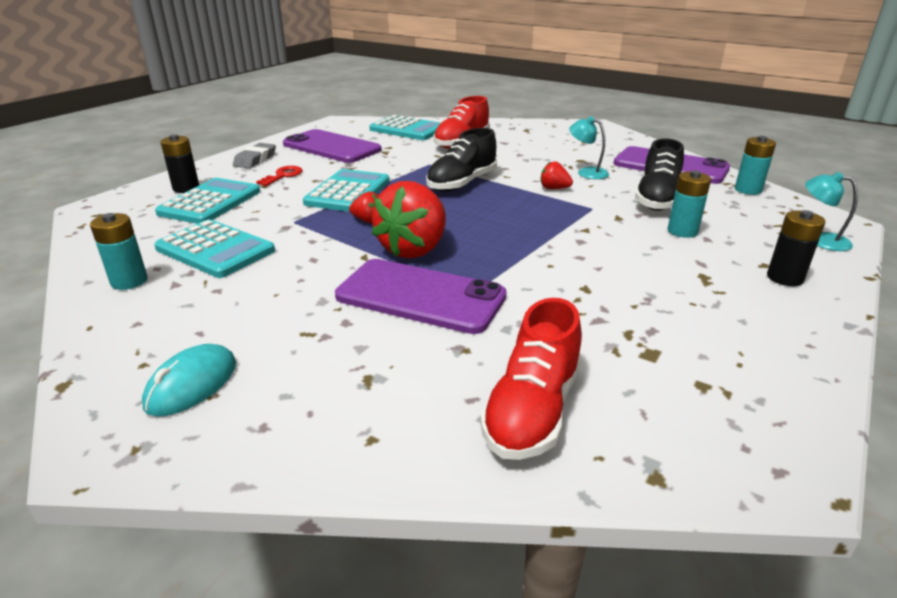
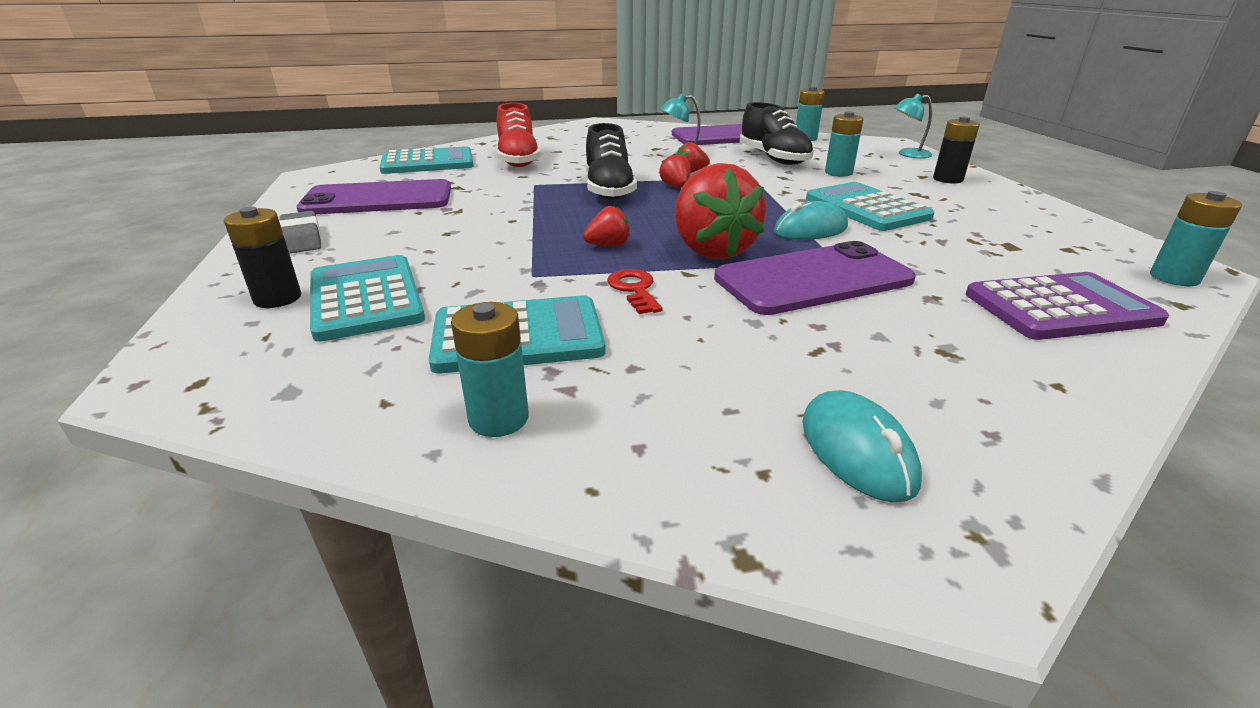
camera: 45 degrees left, 0 degrees up
red key [256,166,303,186] -> red key moved to [608,269,663,314]
turquoise calculator [303,169,389,212] -> turquoise calculator moved to [806,182,934,231]
red shoe [480,298,582,460] -> purple calculator [966,272,1169,340]
none -> red strawberry [659,153,691,187]
none -> turquoise mouse [774,201,848,240]
none -> turquoise battery [1150,191,1242,286]

